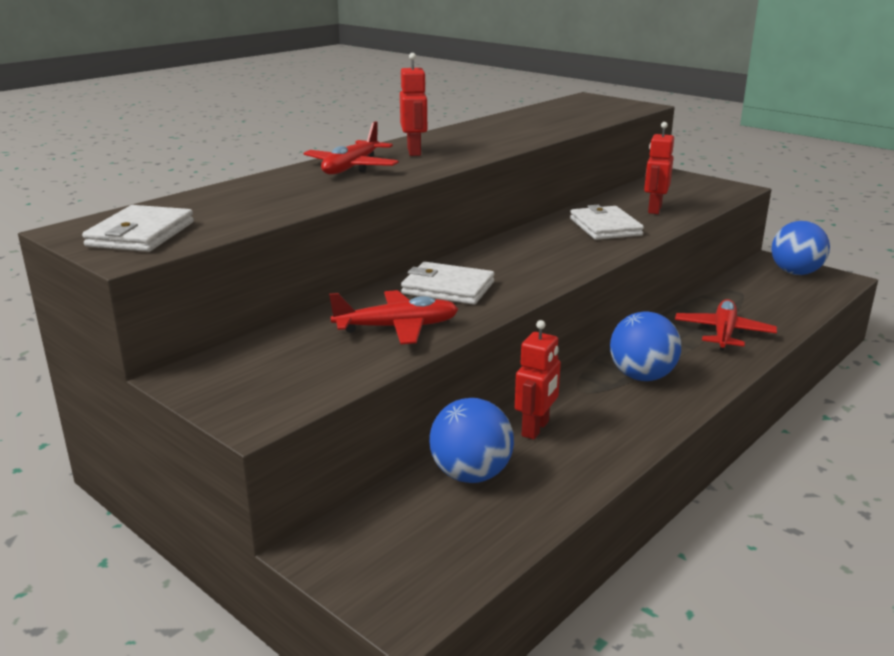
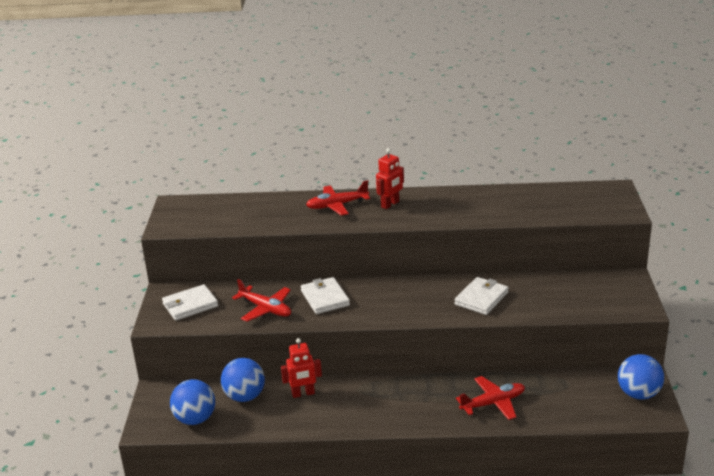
camera: 50 degrees right, 5 degrees up
white wallet [82,205,194,252] -> white wallet moved to [162,284,218,321]
blue ball [610,311,681,381] -> blue ball moved to [170,379,215,425]
red robot [644,122,674,214] -> none

